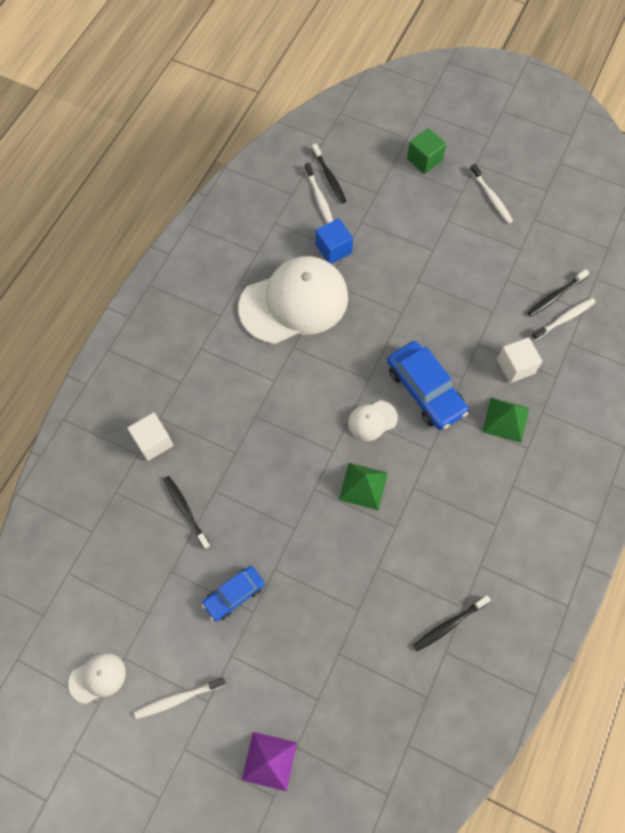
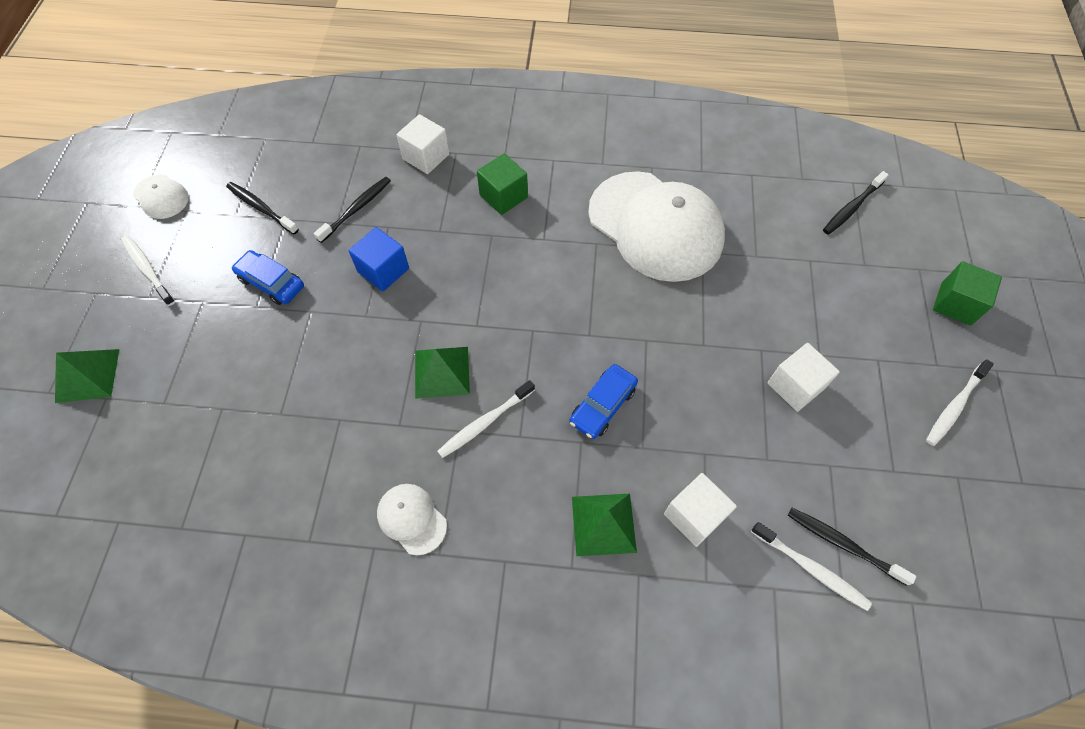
camera: 70 degrees right, 5 degrees down
purple pyramid [242,732,297,791] -> green pyramid [55,349,120,403]
white toothbrush [305,163,333,224] -> white toothbrush moved to [437,380,535,458]
blue cube [316,218,353,264] -> blue cube moved to [348,227,409,292]
white cap [348,400,398,441] -> white cap moved to [377,484,447,555]
blue car [387,341,469,430] -> blue car [570,364,638,439], size x0.60
black toothbrush [413,595,491,651] -> black toothbrush moved to [226,182,299,234]
none -> green cube [477,153,528,215]
none -> white cube [767,343,840,412]

